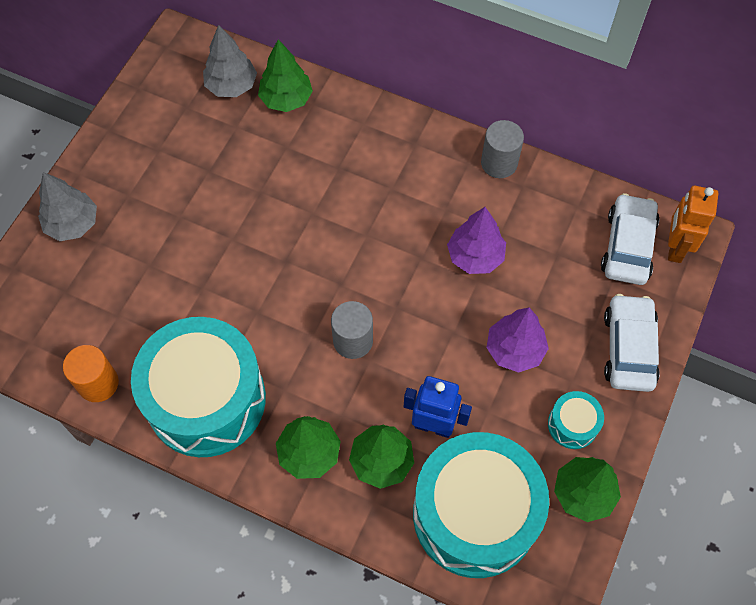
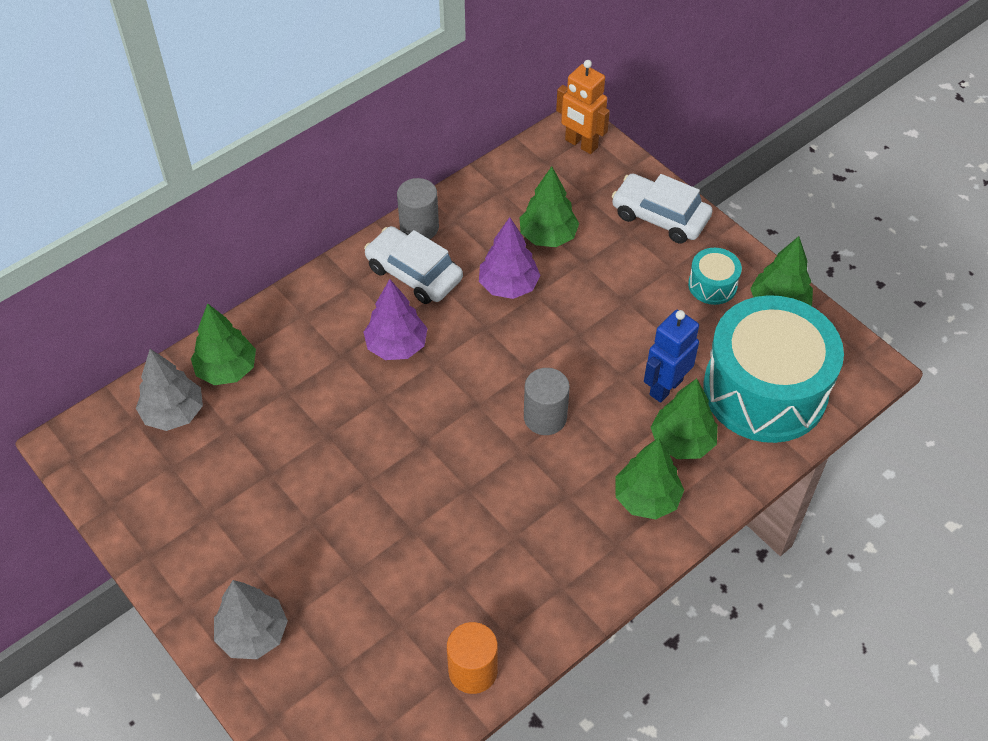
camera: 65 degrees left, 10 degrees down
turquoise drum [131,317,266,457] -> none
purple tree [486,308,549,373] -> purple tree moved to [364,279,428,360]
white car [601,193,659,285] -> white car moved to [364,226,463,304]
none -> green tree [520,166,579,247]

